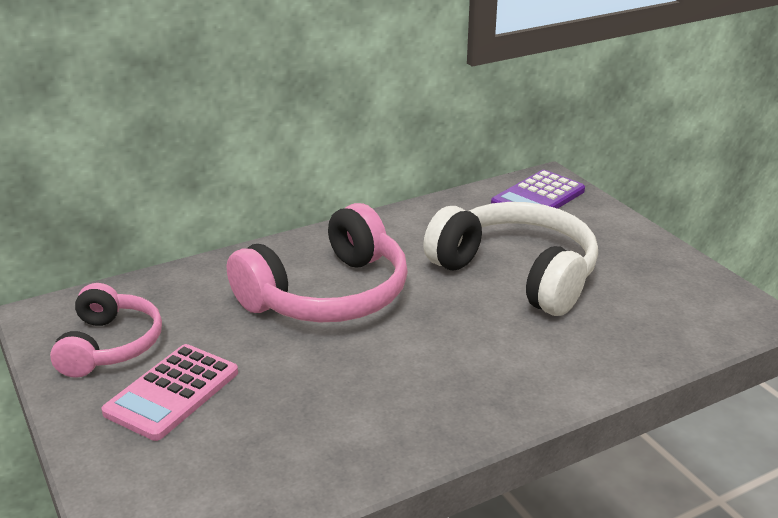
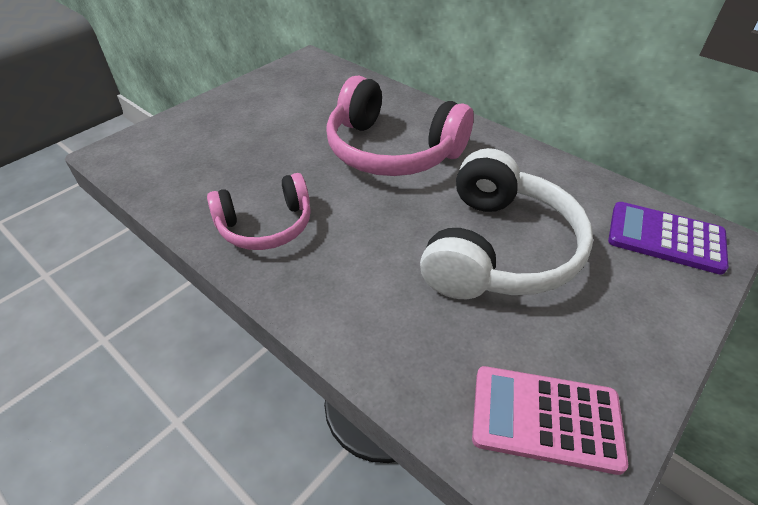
camera: 70 degrees right, 15 degrees up
pink headphones [50,283,162,378] -> pink headphones moved to [207,173,311,250]
pink calculator [101,344,238,441] -> pink calculator moved to [472,366,628,475]

